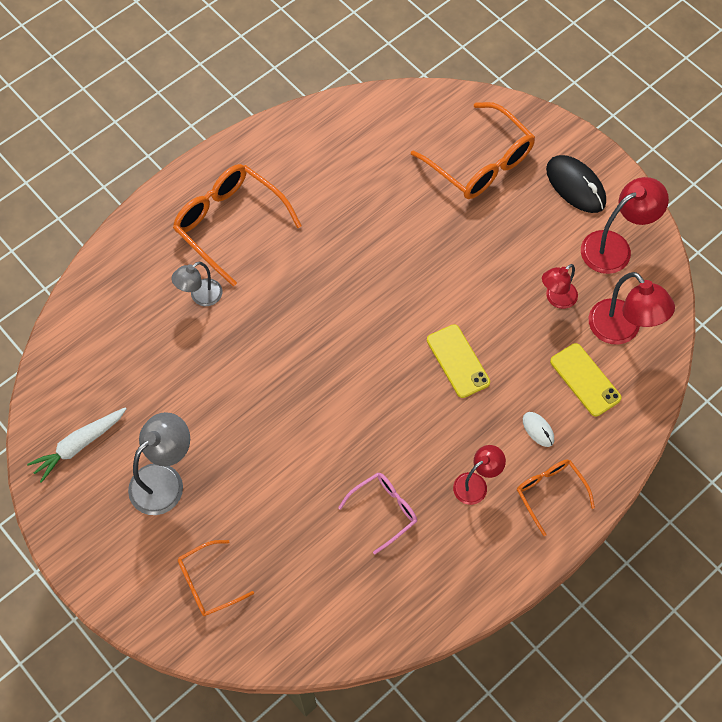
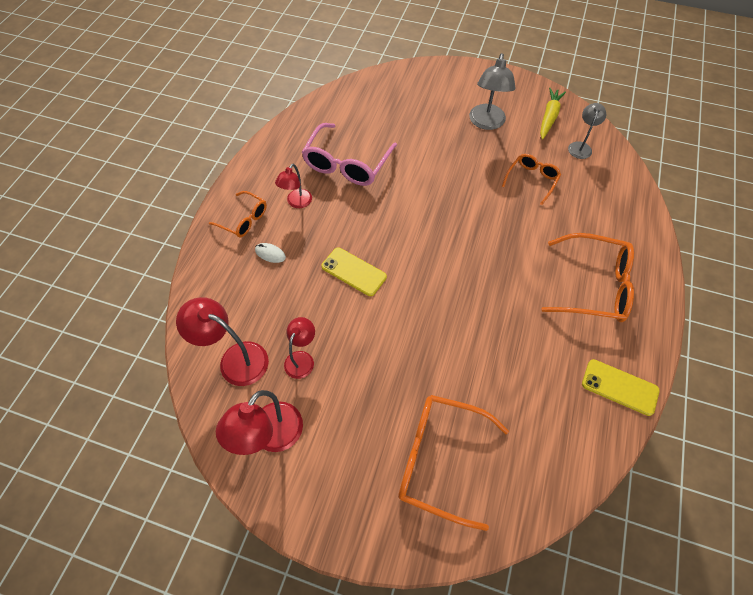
camera: 150 degrees right, 5 degrees down
white carrot [27,407,127,483] -> yellow carrot [540,88,566,140]
grey lamp [171,262,222,306] -> grey lamp moved to [568,103,606,159]
orange glasses [178,540,254,616] -> orange glasses moved to [502,154,561,205]
pink glasses [338,473,417,554] -> pink glasses [302,123,397,186], size x1.74
black mouse [546,155,606,213] -> none
yellow phone [550,343,622,417] -> yellow phone moved to [582,359,660,416]

